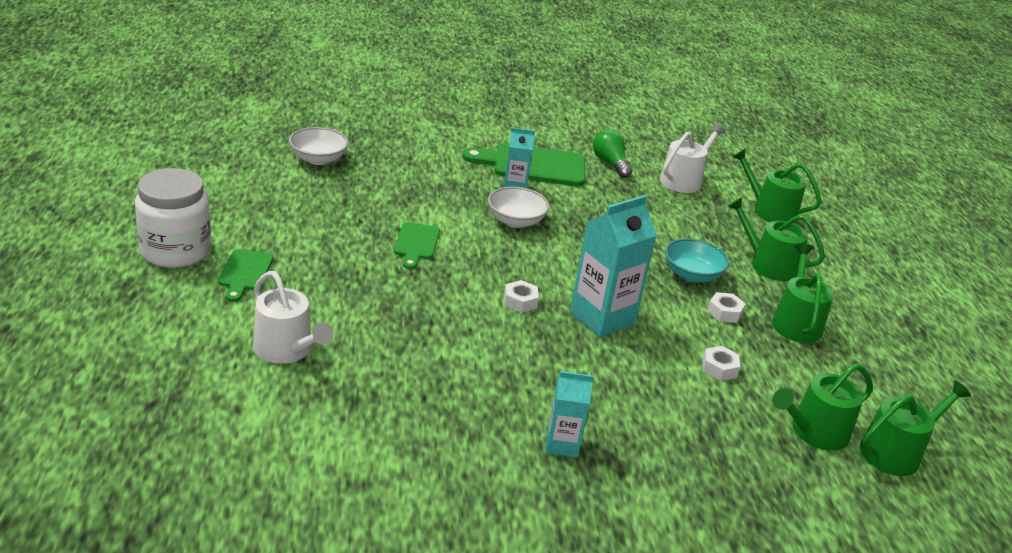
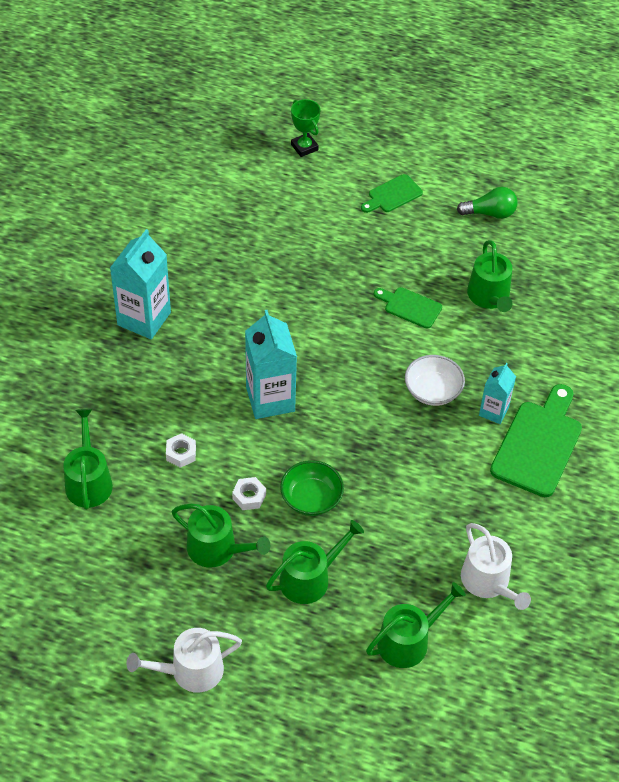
camera: 115 degrees right, 20 degrees up
white jar [135,168,211,268] -> none
green cutting board [218,249,273,302] -> green cutting board turned 60 degrees counterclockwise [361,174,423,213]
white watering can [253,271,333,364] -> white watering can moved to [126,628,242,693]
white bowl [289,127,349,165] -> none
white nut [504,280,539,313] -> none
turquoise carton [546,371,594,457] -> turquoise carton [110,229,171,339], size x1.75
green light bulb [593,130,632,178] -> green light bulb moved to [457,187,517,219]
turquoise bowl [665,238,729,283] -> green bowl [280,460,344,516]
green watering can [860,380,971,476] -> green watering can moved to [467,240,513,312]
none -> green trophy [291,99,320,157]

